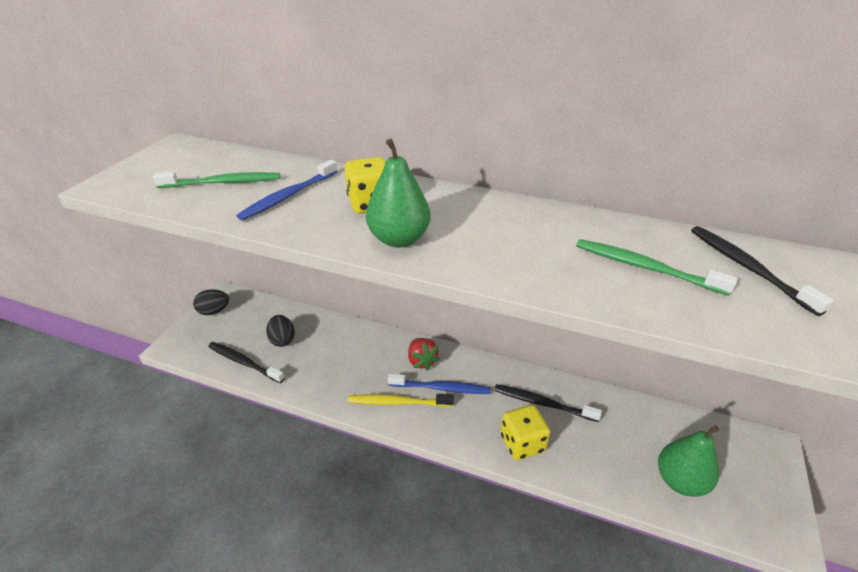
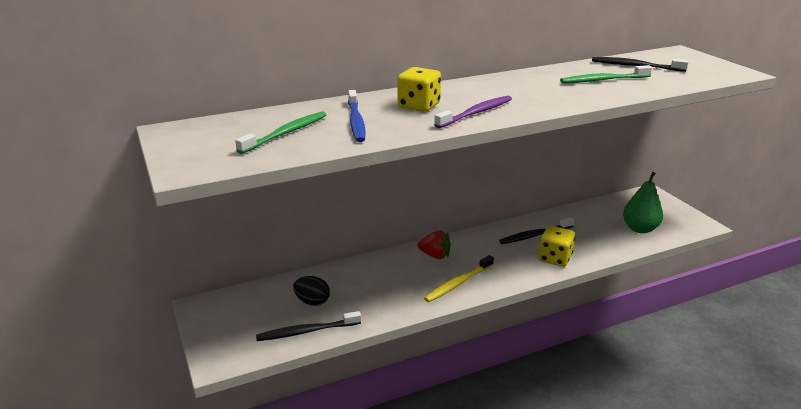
camera: 45 degrees left, 10 degrees down
black egg [193,289,229,315] -> none
green pear [366,139,431,248] -> purple toothbrush [434,96,512,128]
blue toothbrush [388,374,490,394] -> none

